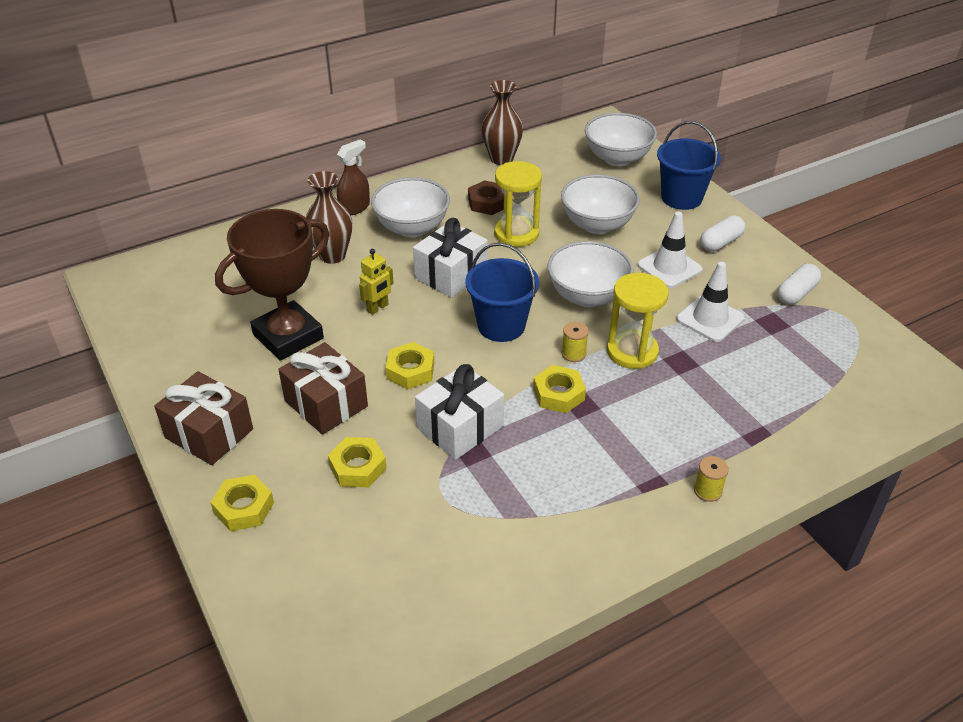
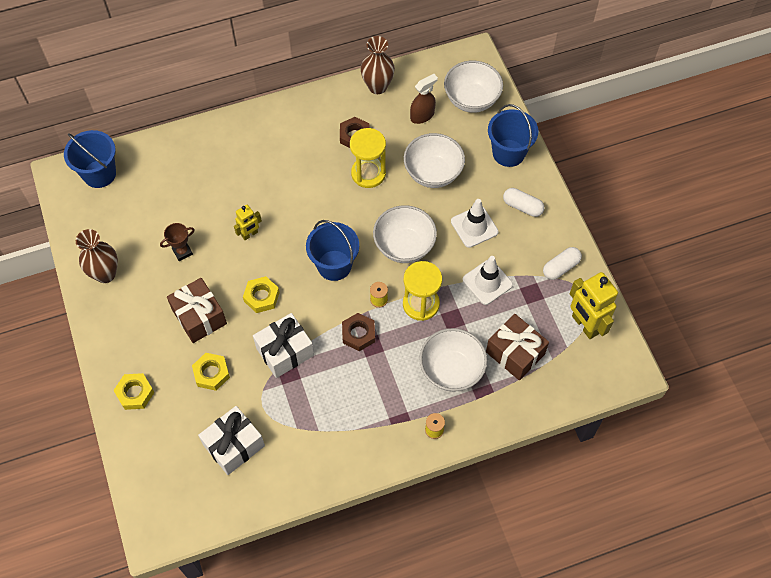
camera: 10 degrees right, 20 degrees up
brown gift [154,371,253,465] -> brown gift moved to [486,314,549,381]
brown trophy [215,209,329,361] -> brown trophy [160,223,195,261], size x0.42
brown vase [306,171,352,264] -> brown vase moved to [76,229,118,283]
brown spray bottle [337,139,370,216] -> brown spray bottle moved to [410,74,438,124]
white bowl [371,177,450,237] -> white bowl moved to [419,328,487,392]
white gift [413,218,488,298] -> white gift moved to [198,406,265,475]
yellow nut [533,365,586,413] -> brown nut [342,313,375,351]
white capsule [700,215,745,252] -> white capsule turned 60 degrees clockwise [503,188,544,217]
none -> blue bucket [64,130,116,188]
none -> yellow robot [570,272,618,339]

